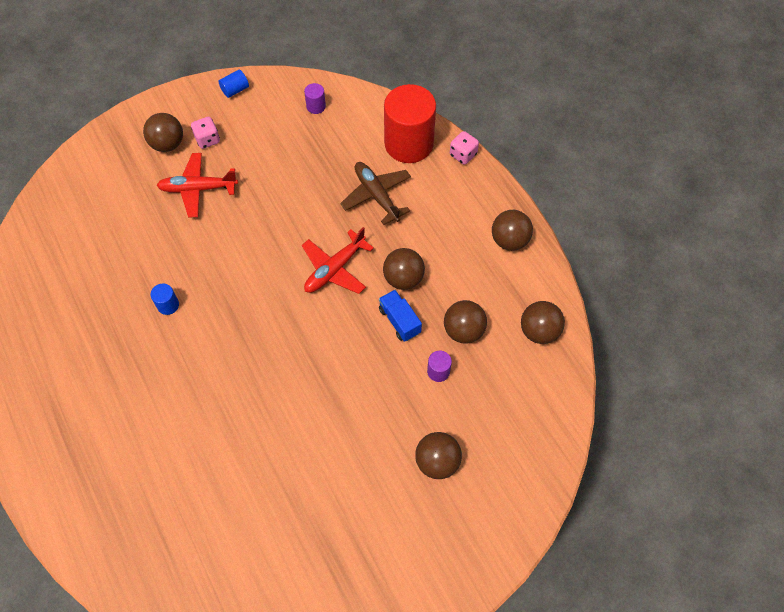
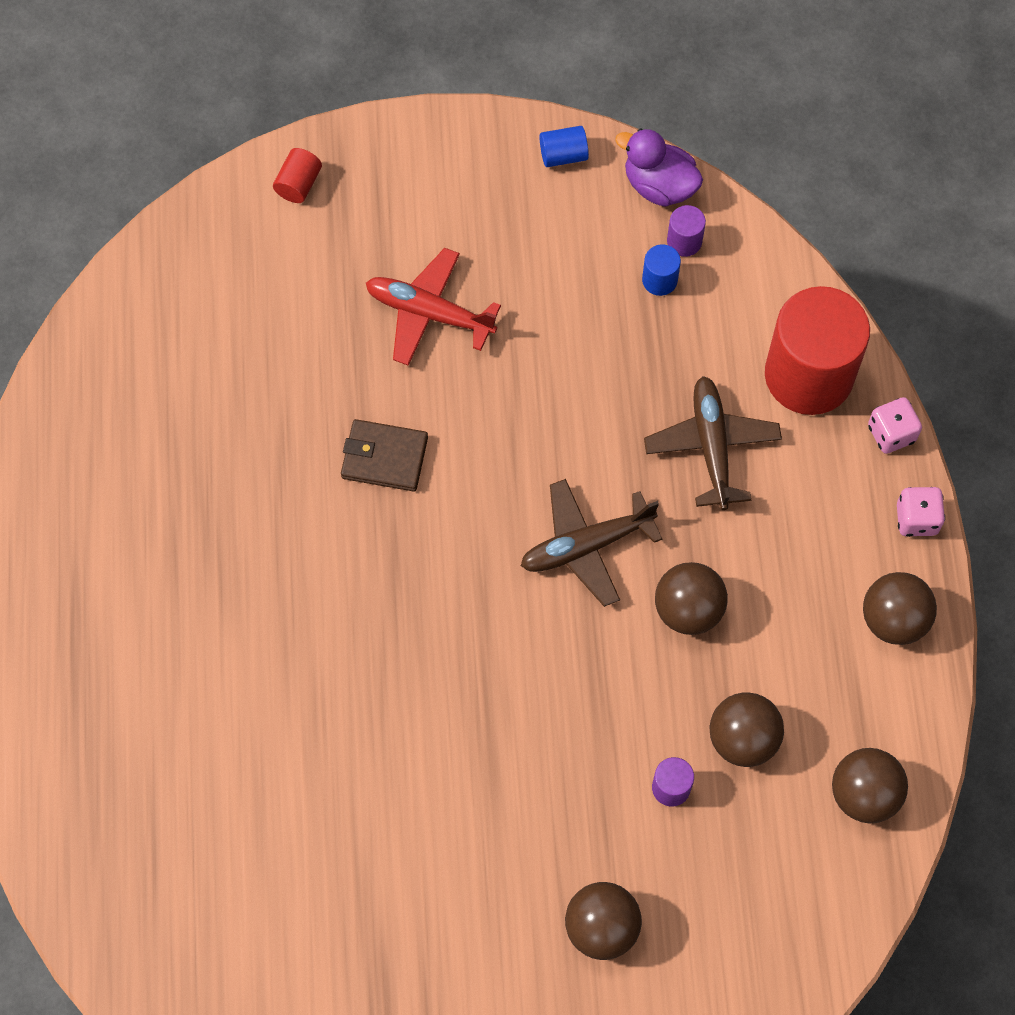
camera: 25 degrees right, 5 degrees up
brown ball [143,113,183,152] -> none
blue cylinder [151,283,179,315] -> blue cylinder moved to [642,244,681,296]
pink dice [191,117,220,149] -> pink dice moved to [897,487,945,537]
red plane [302,227,374,294] -> brown plane [521,479,662,607]
blue truck [379,290,422,342] -> none
none -> red cylinder [273,148,322,203]
none -> brown wallet [341,419,428,492]
none -> purple duck [615,129,703,207]

